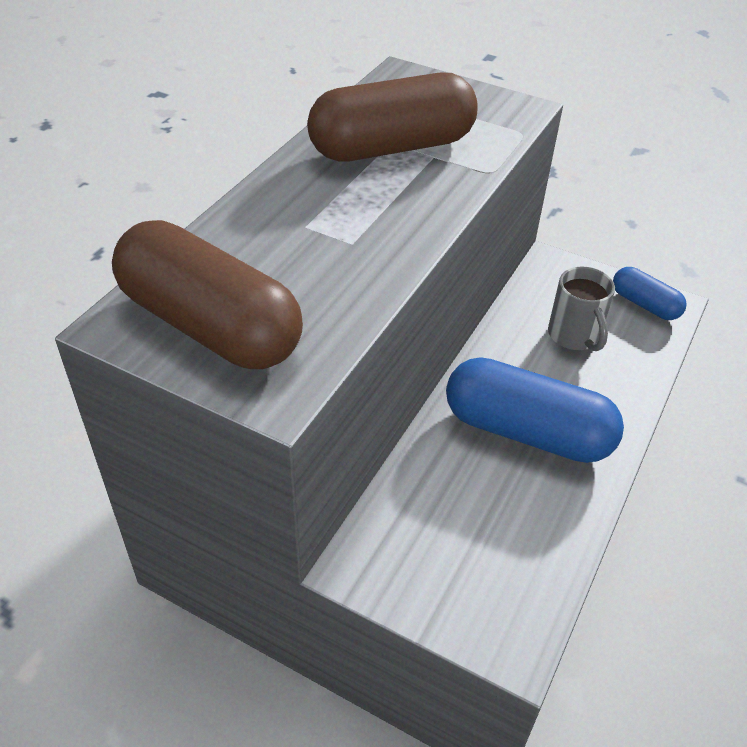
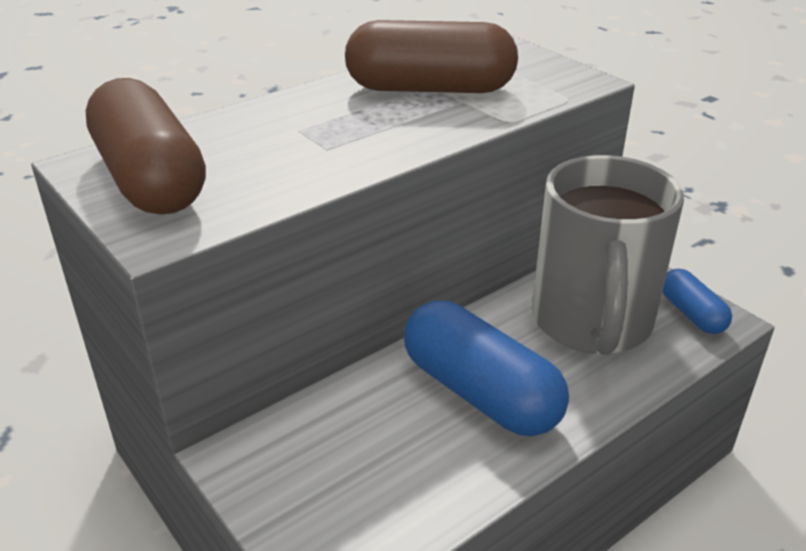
camera: 25 degrees right, 10 degrees down
grey mug [548,266,615,351] -> grey mug [532,155,684,355], size x2.11

